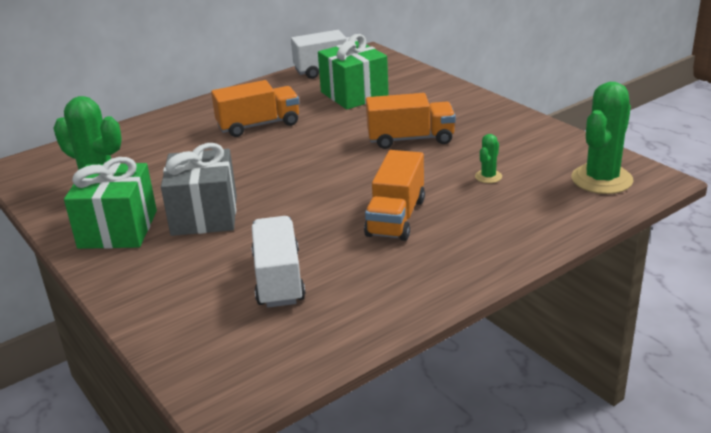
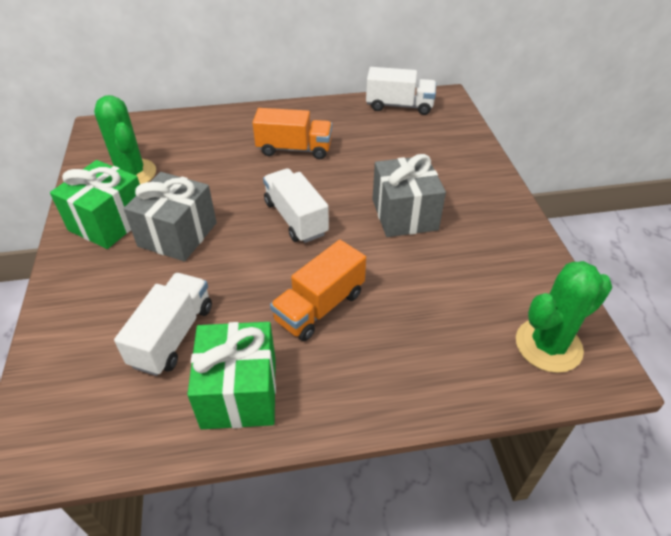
camera: 25 degrees right, 15 degrees up
green gift [318,34,389,109] -> green gift moved to [187,322,276,429]
orange truck [366,93,456,149] -> grey gift [372,154,446,237]
green cactus [475,134,502,183] -> none
none -> white truck [263,168,329,243]

